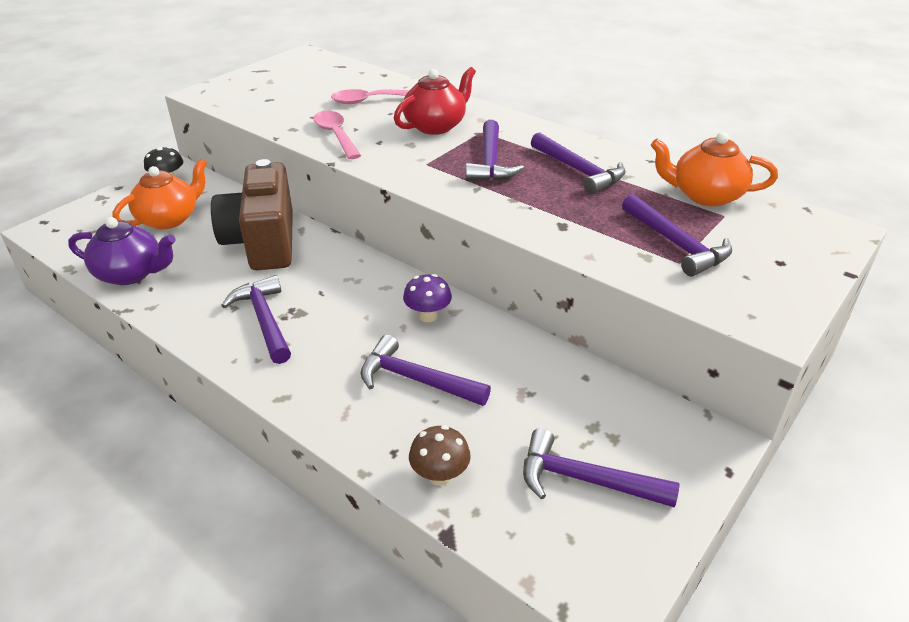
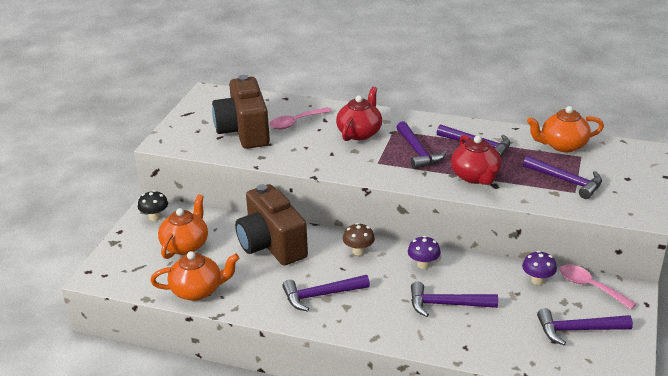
camera: 20 degrees left, 5 degrees down
purple teapot [68,217,176,285] -> orange teapot [150,251,239,301]
purple hammer [221,275,291,364] -> purple hammer turned 60 degrees counterclockwise [282,275,370,311]
pink spoon [313,111,361,159] -> pink spoon moved to [560,265,637,309]
brown mushroom [409,425,471,486] -> brown mushroom moved to [343,223,375,256]
none -> brown camera [212,75,270,149]
none -> red teapot [451,135,501,185]
none -> purple mushroom [522,251,557,285]

